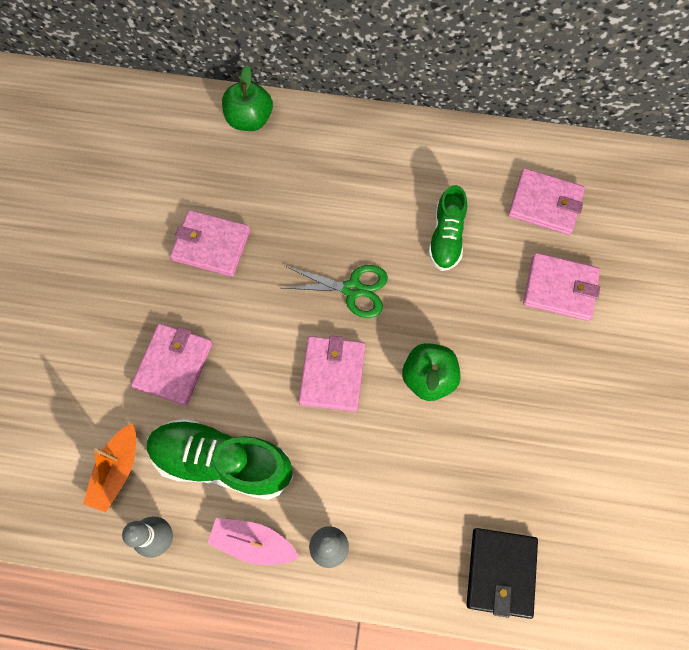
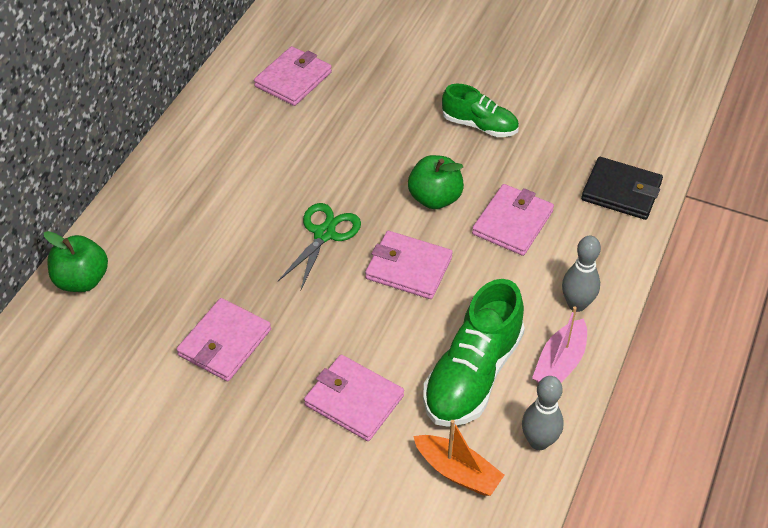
camera: 75 degrees left, 20 degrees down
green shoe [428,185,467,271] -> green shoe moved to [442,84,519,137]
pink wallet [523,253,600,321] -> pink wallet moved to [472,184,554,256]

